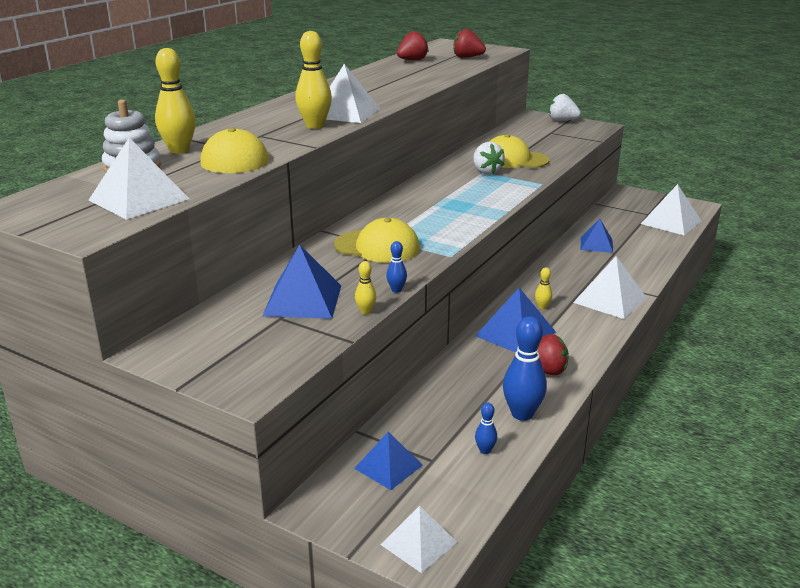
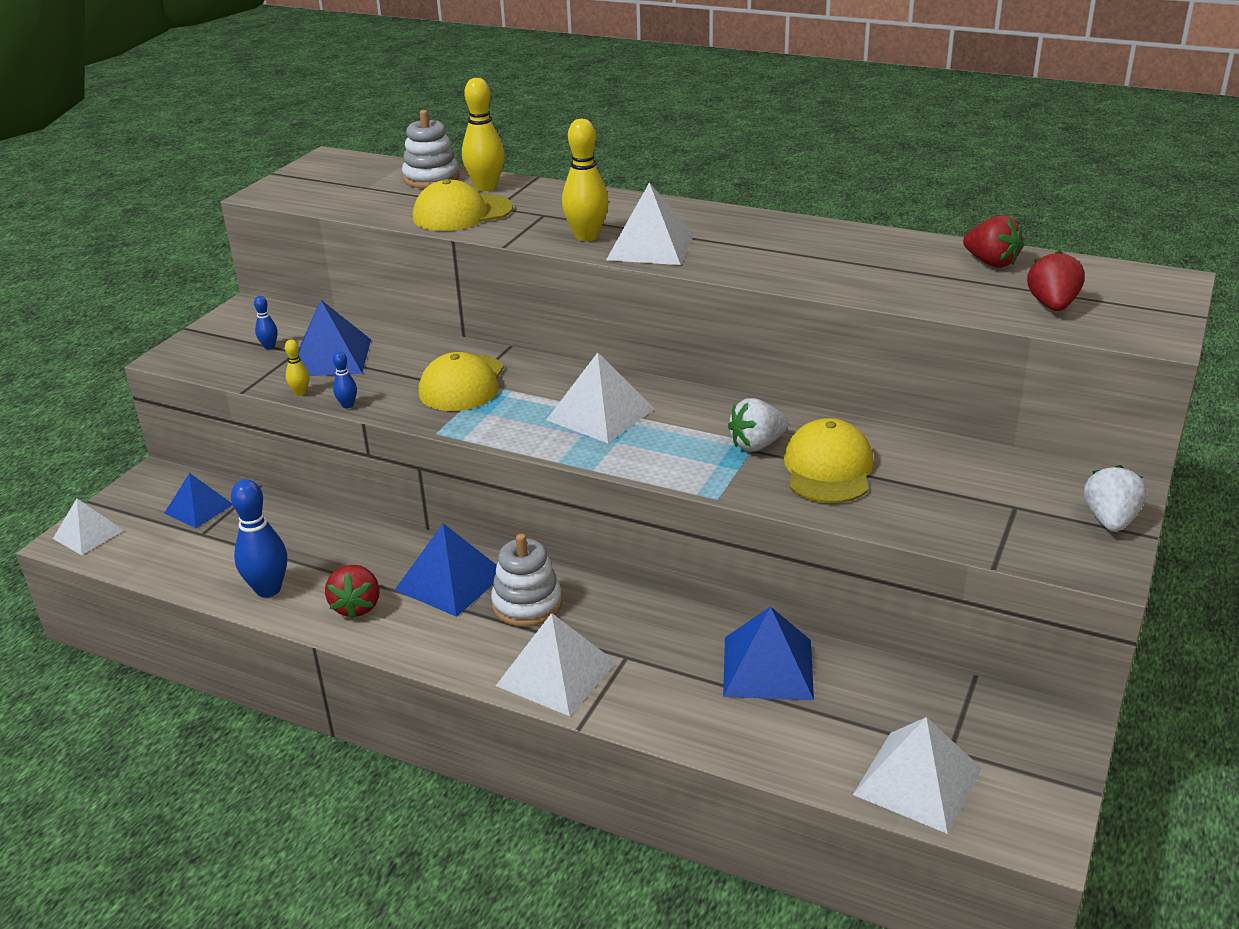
camera: 85 degrees right, 5 degrees up
white pyramid [89,138,189,220] -> white pyramid moved to [546,352,655,443]
blue bowling pin [475,403,497,454] -> blue bowling pin moved to [254,296,278,349]
yellow bowling pin [535,267,552,309] -> white stacking toy [491,534,562,627]
blue pyramid [581,219,613,253] -> blue pyramid [723,606,814,700], size x1.52

